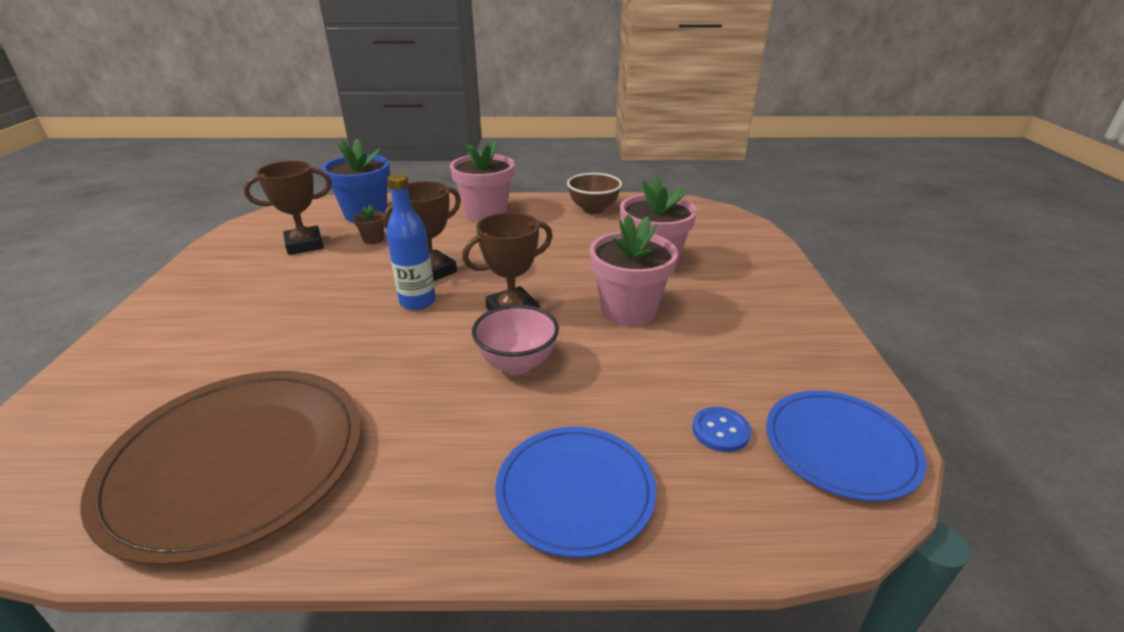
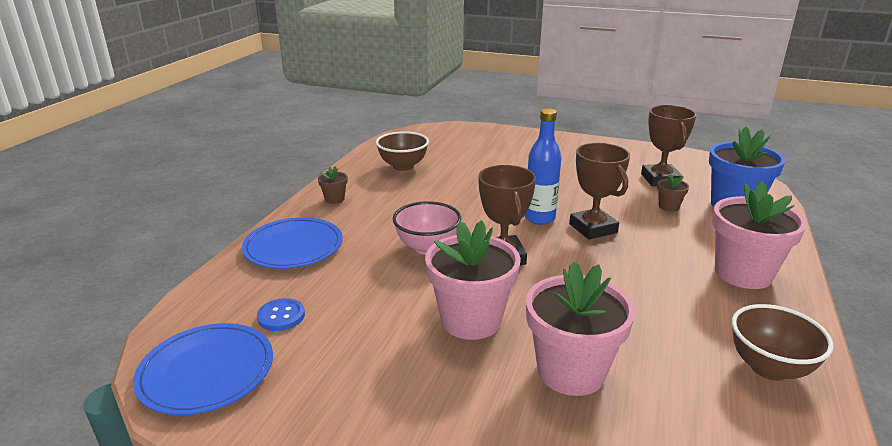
camera: 110 degrees right, 5 degrees down
brown plate [80,371,361,566] -> brown bowl [376,131,429,171]
none -> brown flower pot [318,166,348,204]

